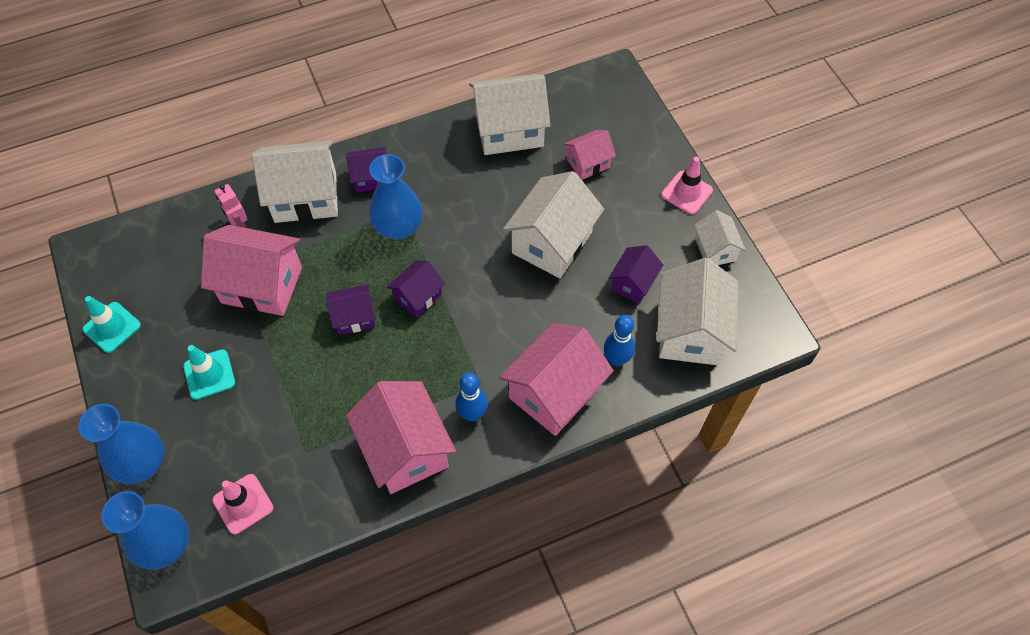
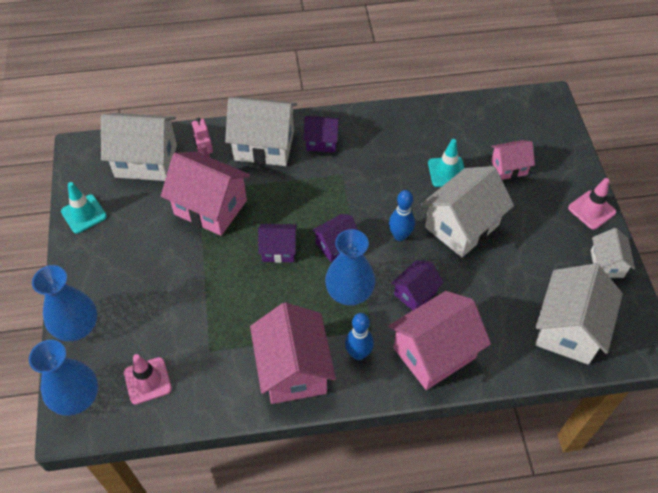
camera: 15 degrees right, 5 degrees down
turquoise traffic cone [183,345,235,400] -> turquoise traffic cone moved to [428,139,464,187]
blue vase [369,154,423,239] -> blue vase moved to [325,229,375,306]
white house [469,74,551,155] -> white house moved to [101,113,177,181]
blue bowling pin [604,315,635,366] -> blue bowling pin moved to [389,190,415,241]
purple house [609,245,663,304] -> purple house moved to [391,260,444,310]

